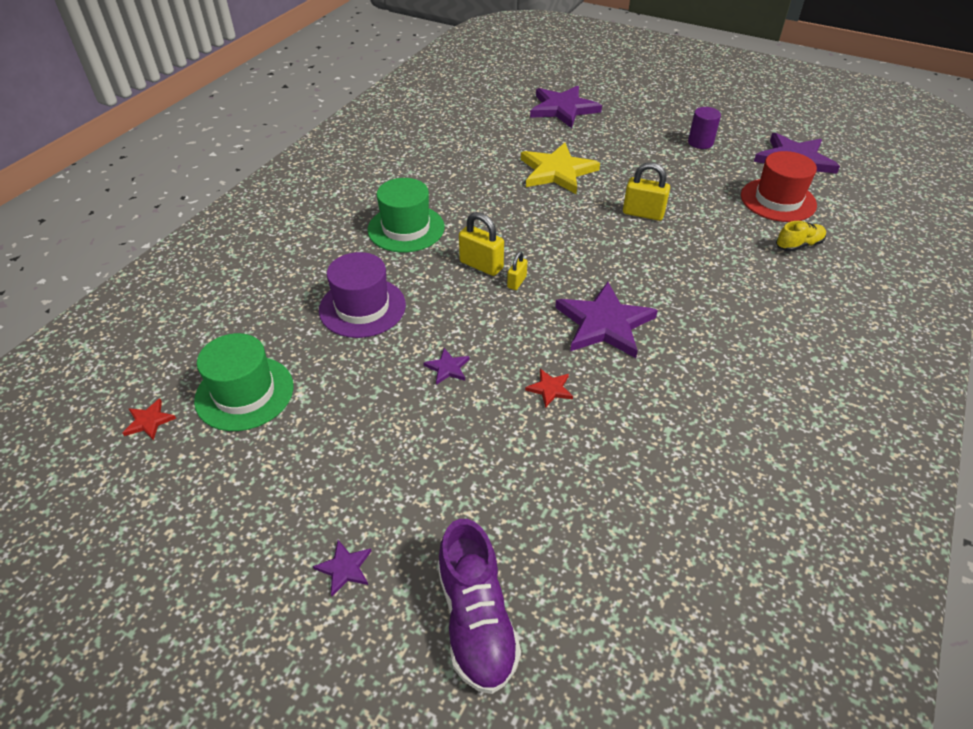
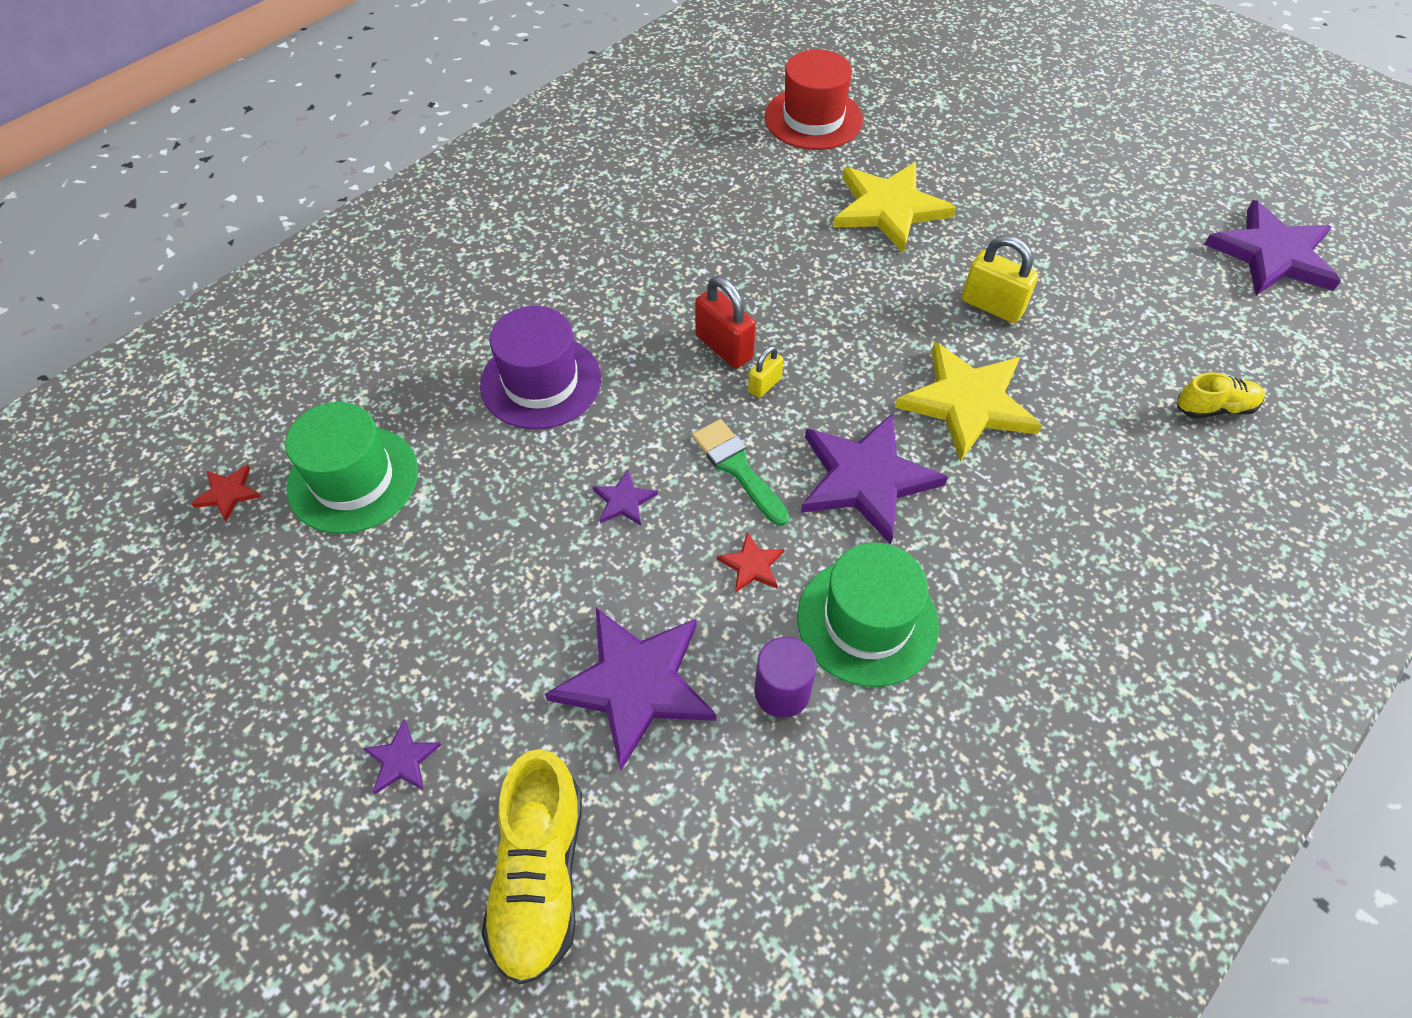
camera: 15 degrees right, 10 degrees up
green hat [367,178,445,253] -> green hat moved to [797,543,939,687]
purple shoe [438,519,521,694] -> yellow shoe [482,749,582,985]
yellow padlock [459,212,504,276] -> red padlock [695,276,756,368]
purple star [530,86,602,128] -> purple star moved to [545,608,716,771]
purple cylinder [688,107,721,149] -> purple cylinder moved to [754,637,817,718]
red hat [741,151,817,222] -> red hat moved to [765,49,863,150]
none -> green brush [692,419,789,526]
none -> yellow star [895,342,1042,462]

